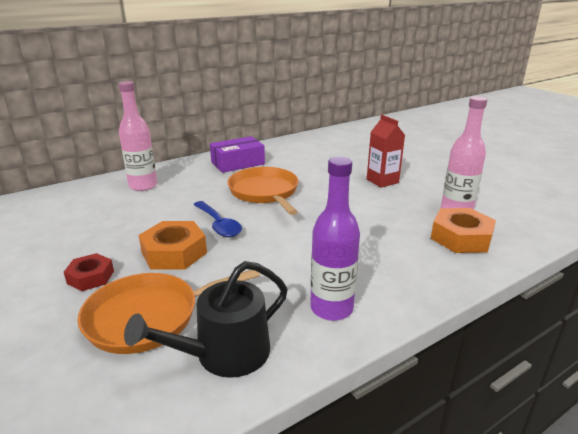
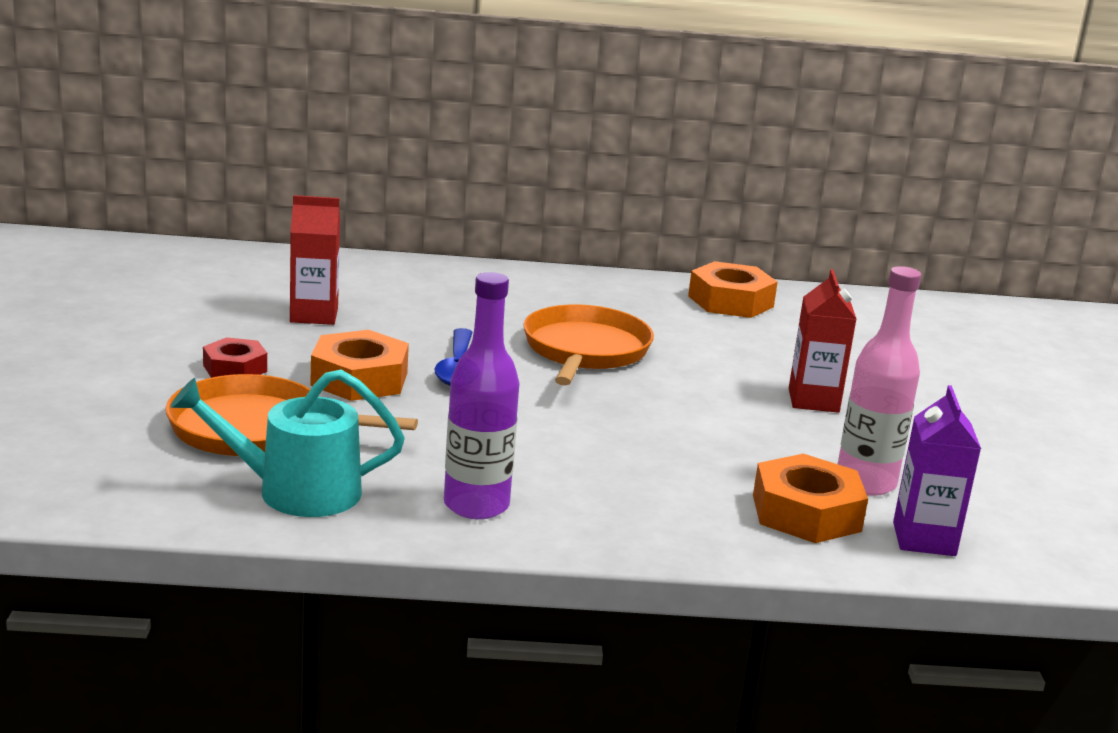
camera: 30 degrees right, 5 degrees down
pink bottle [119,81,157,191] -> none
black watering can [124,261,288,378] -> turquoise watering can [170,369,405,517]
purple box [210,136,265,173] -> none
none -> red carton [290,195,340,325]
none -> orange nut [688,261,778,318]
none -> purple carton [893,385,981,556]

